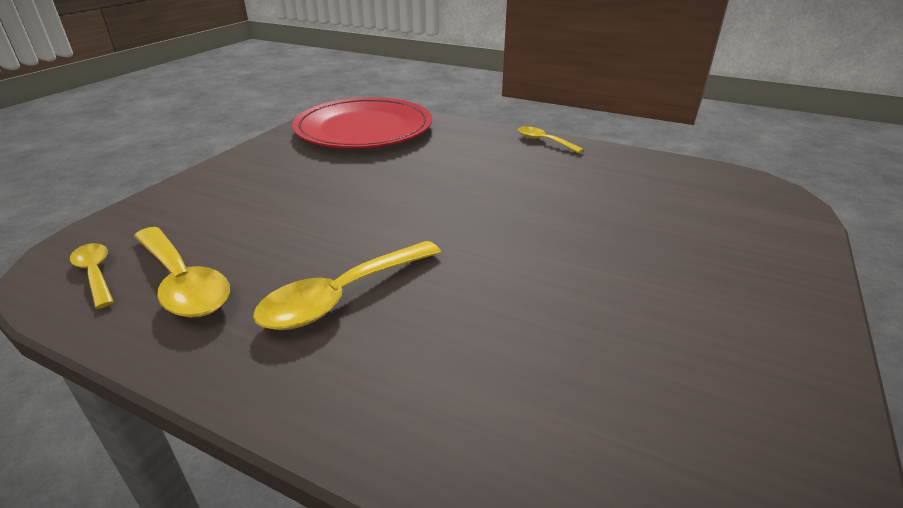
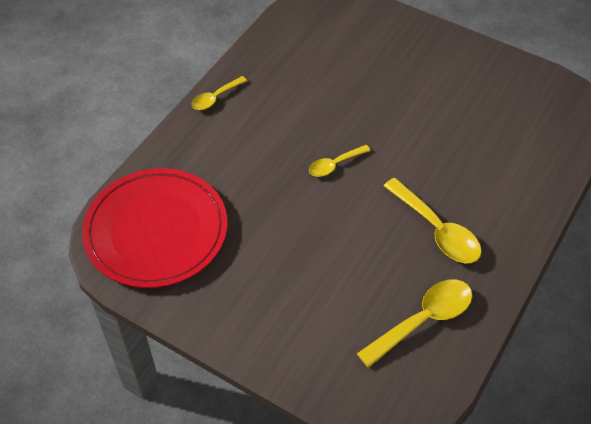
camera: 85 degrees left, 20 degrees up
yellow spoon [70,243,114,309] -> yellow spoon moved to [309,145,371,177]

